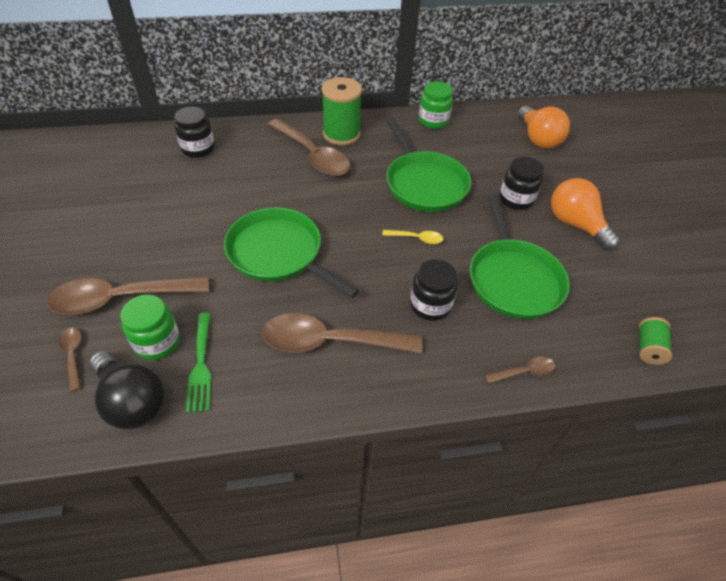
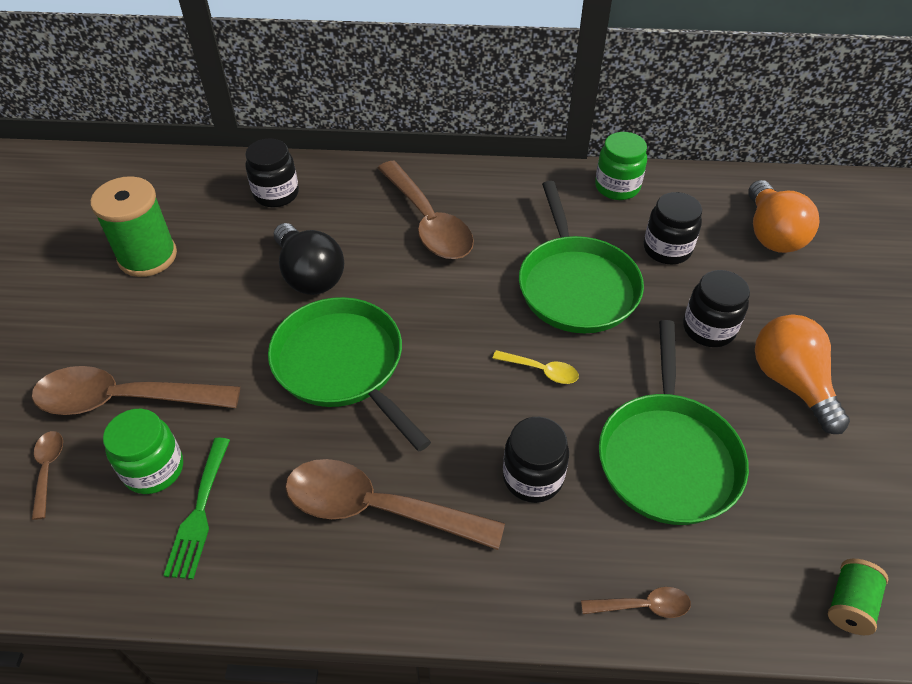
camera: 15 degrees right, 0 degrees up
black light bulb [89,351,165,429] -> black light bulb moved to [274,223,344,295]
green spool [322,77,362,146] -> green spool moved to [90,176,177,277]
none -> black jar [644,192,702,265]

